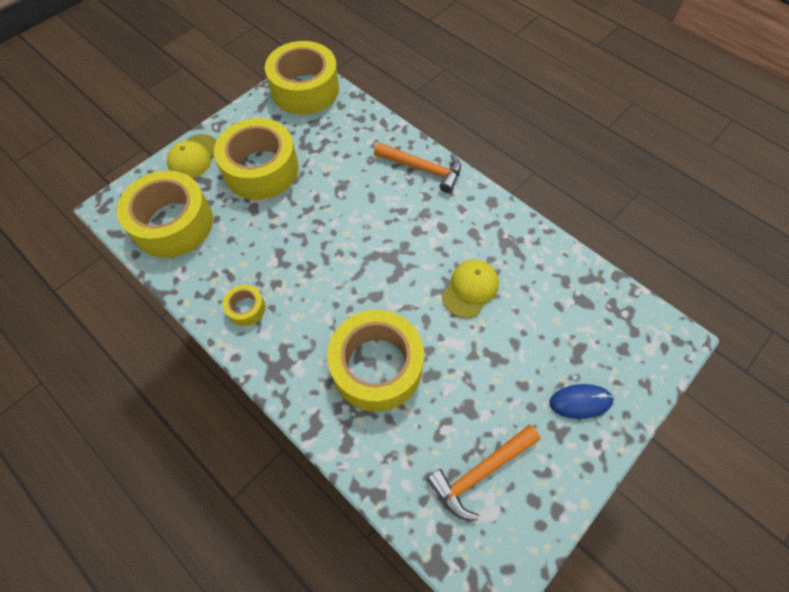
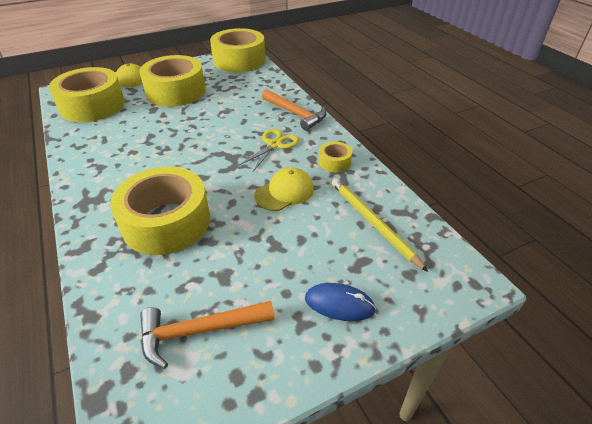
camera: 20 degrees right, 20 degrees down
yellow tape [223,285,266,326] -> yellow tape moved to [319,142,352,172]
none -> yellow scissors [238,129,299,173]
none -> yellow pencil [332,178,428,272]

